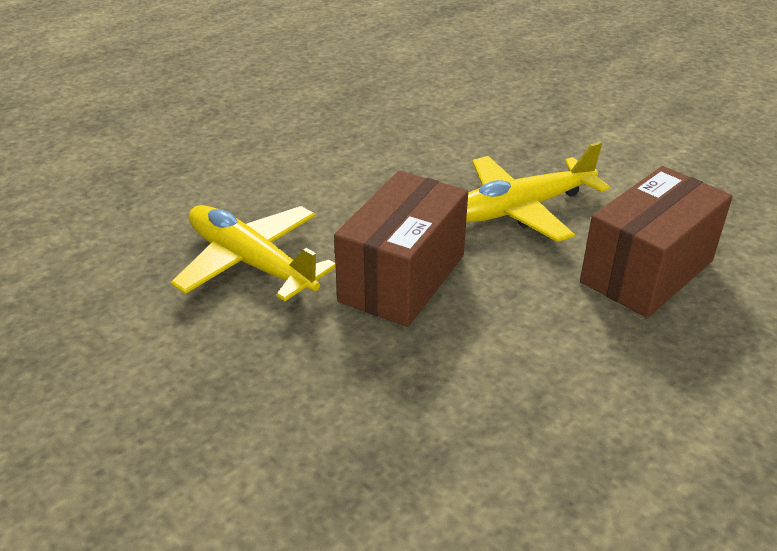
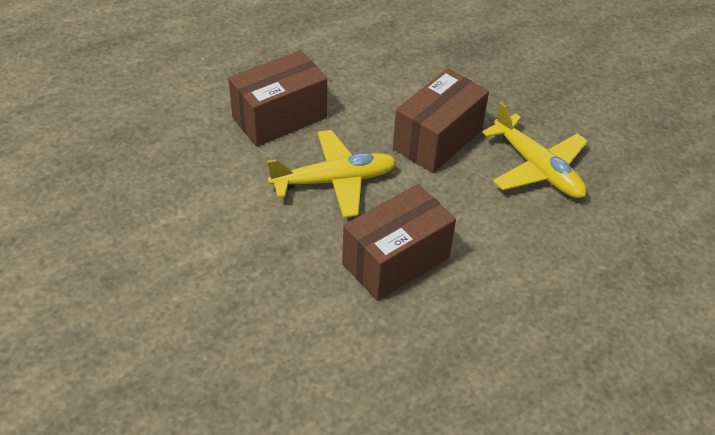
camera: 170 degrees left, 10 degrees up
none -> brown box [342,184,456,301]

